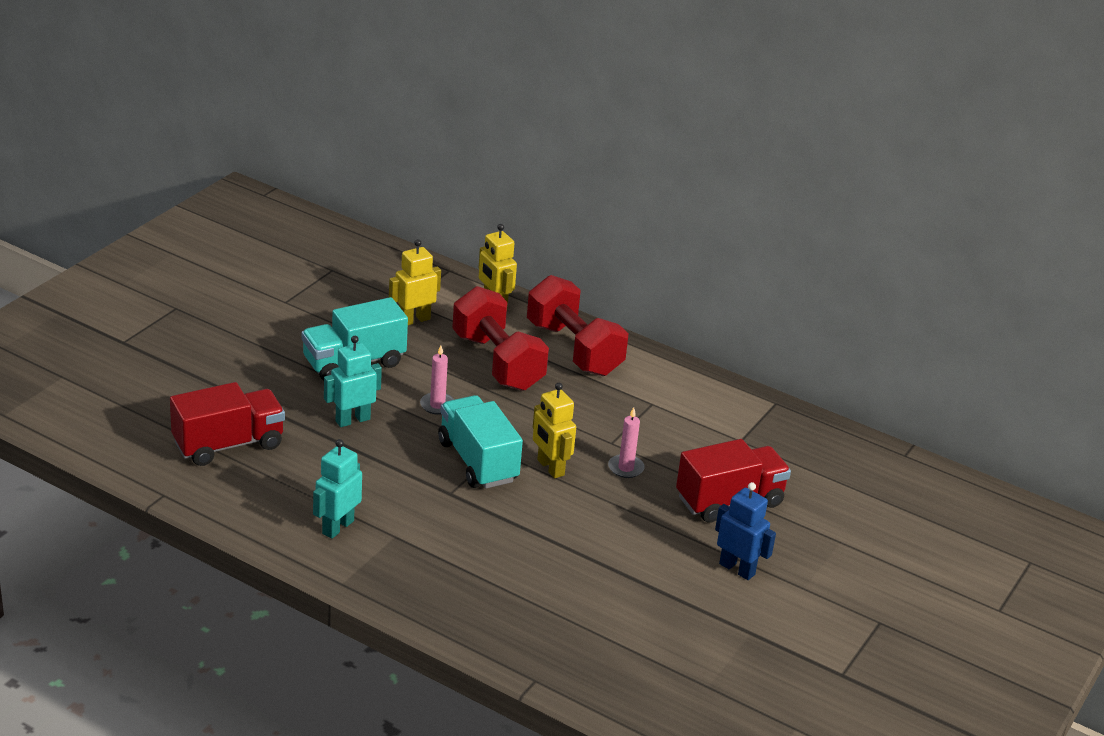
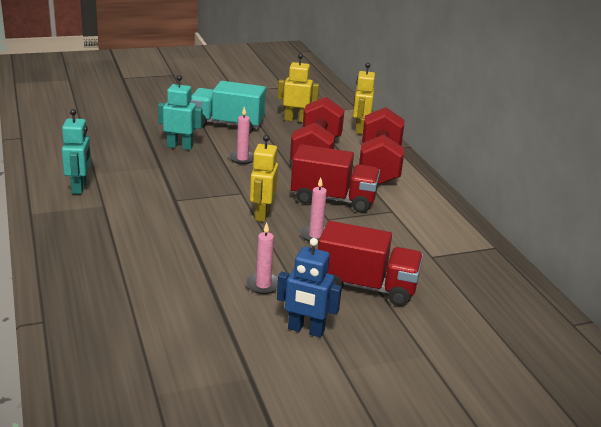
camera: 40 degrees right, 5 degrees down
red truck [170,382,285,466] -> red truck moved to [291,144,380,213]
turquoise robot [313,439,362,539] -> turquoise robot turned 105 degrees clockwise [62,109,91,194]
turquoise truck [438,395,523,489] -> none
blue robot [715,482,776,580] -> blue robot turned 120 degrees clockwise [277,238,342,337]
none -> pink candle [246,222,278,294]

